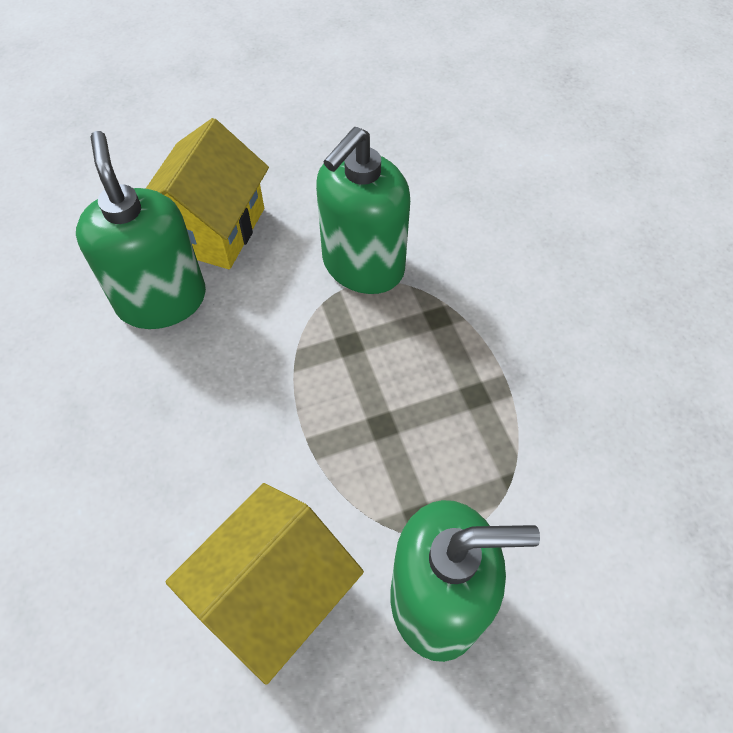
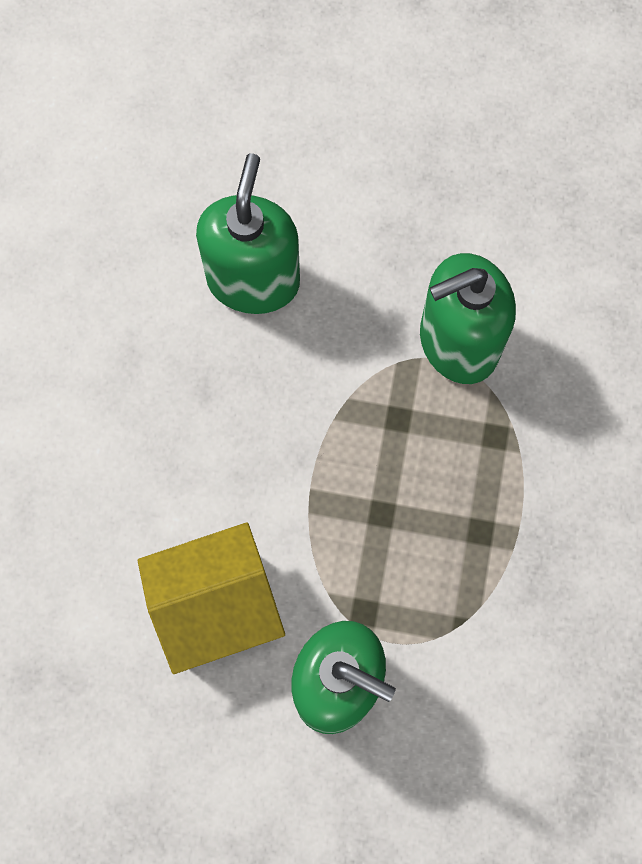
camera: 30 degrees right, 15 degrees up
yellow house [145,118,269,269] -> none

